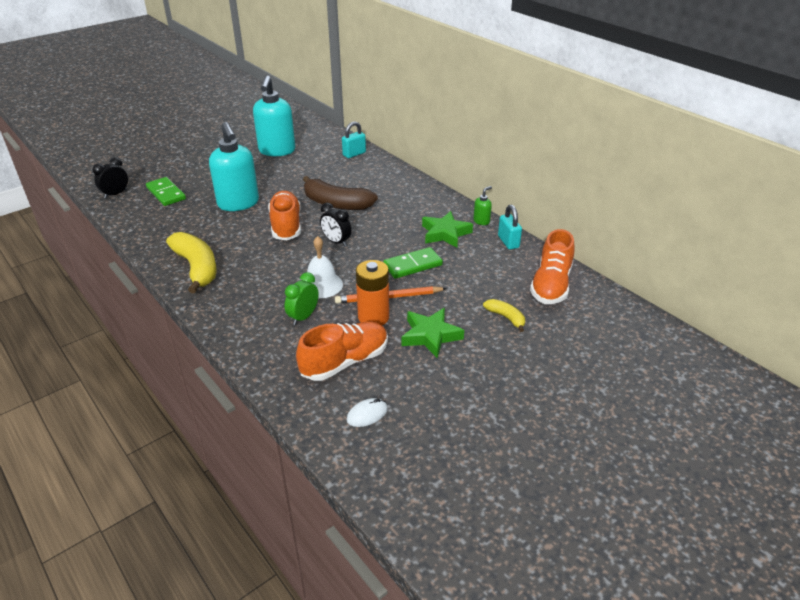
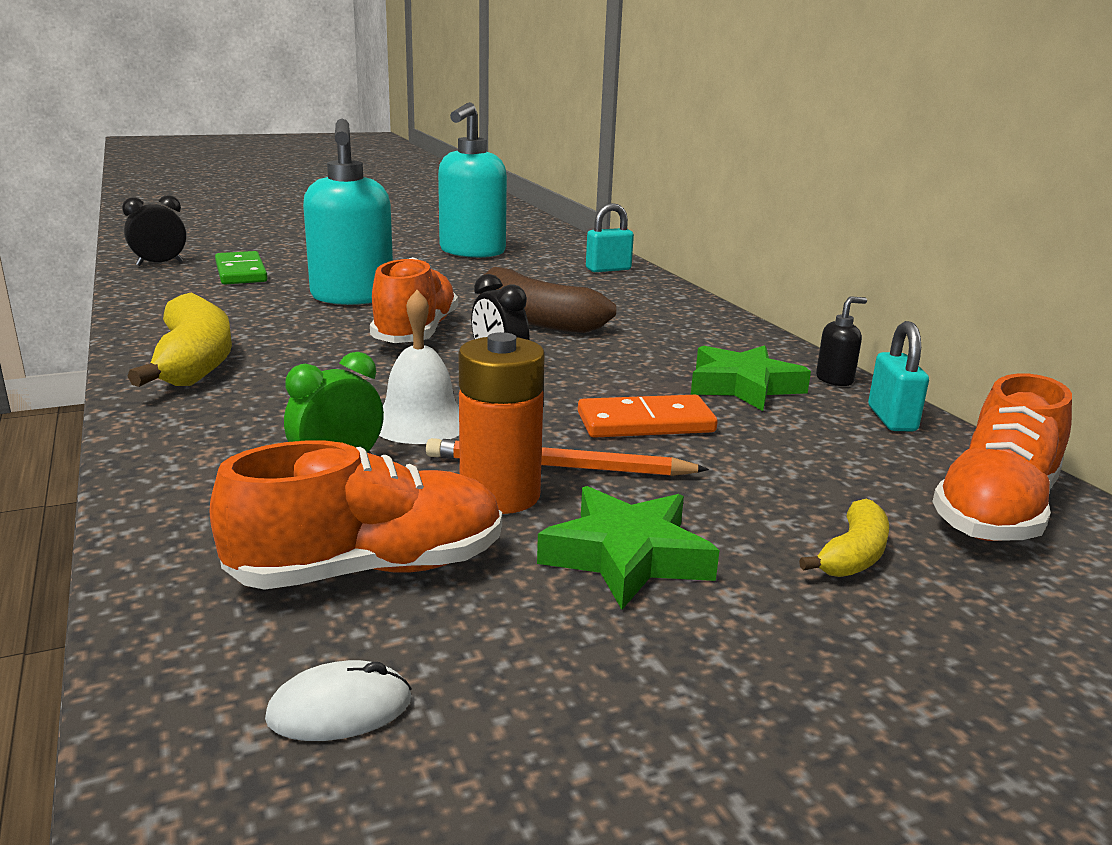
camera: 15 degrees right, 15 degrees down
green domino [383,247,443,279] -> orange domino [578,395,718,438]
green soap dispenser [473,186,492,225] -> black soap dispenser [816,296,867,386]
yellow banana [483,299,525,332] -> yellow banana turned 60 degrees clockwise [799,499,889,577]

